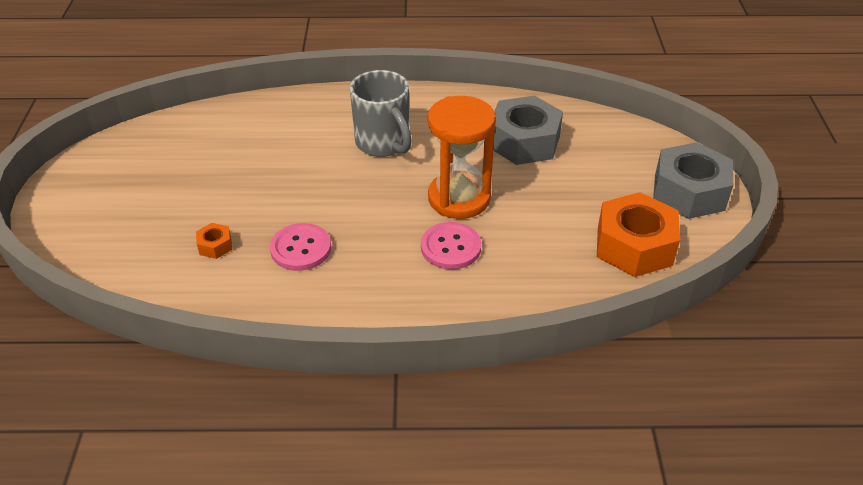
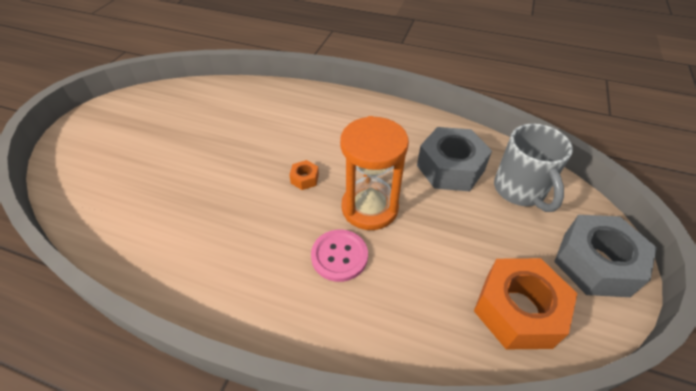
camera: 20 degrees right, 5 degrees up
orange nut [196,223,232,259] -> orange nut moved to [289,160,319,190]
pink button [270,223,331,271] -> none
grey mug [350,70,412,157] -> grey mug moved to [494,123,573,212]

